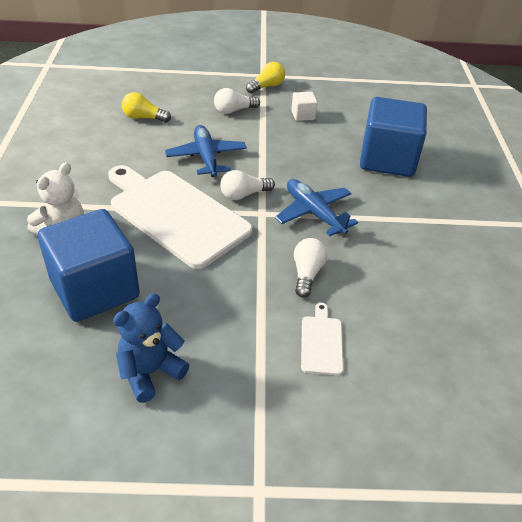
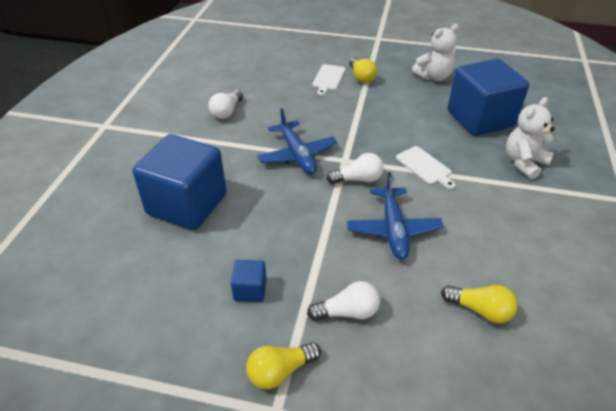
camera: 165 degrees left, 0 degrees up
white cutting board [108,165,253,269] -> white cutting board [396,146,456,189], size x0.42
blue teddy bear [113,294,189,403] -> white teddy bear [412,24,459,81]
white cube [291,92,318,121] -> blue cube [231,260,266,302]
white light bulb [294,238,327,298] -> white light bulb moved to [208,90,243,119]
none -> yellow light bulb [349,57,377,83]

